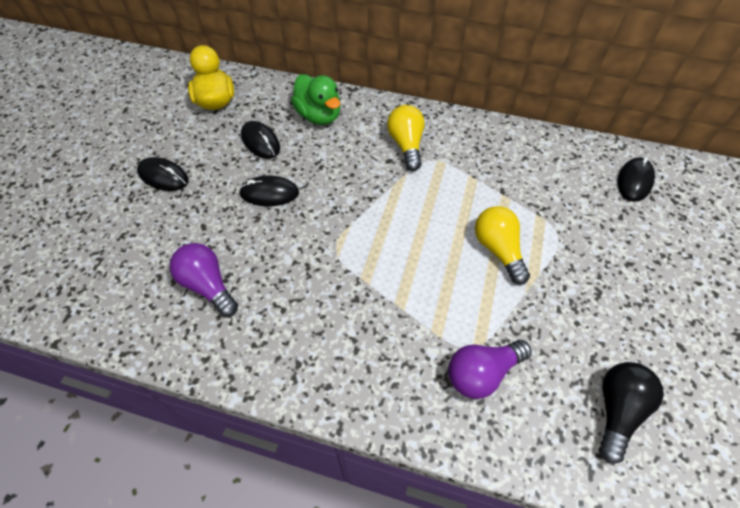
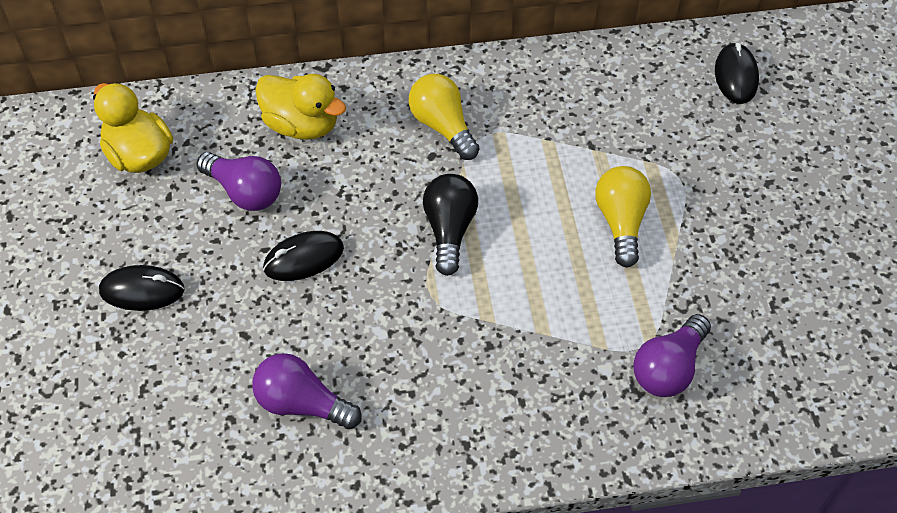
camera: 25 degrees left, 0 degrees up
black mouse [241,121,280,159] -> purple light bulb [197,152,281,211]
green duck [291,74,340,125] -> yellow duck [255,74,346,140]
yellow light bulb [475,206,530,285] -> yellow light bulb turned 45 degrees clockwise [595,166,651,268]
black light bulb [599,362,664,464] -> black light bulb moved to [423,174,478,276]

